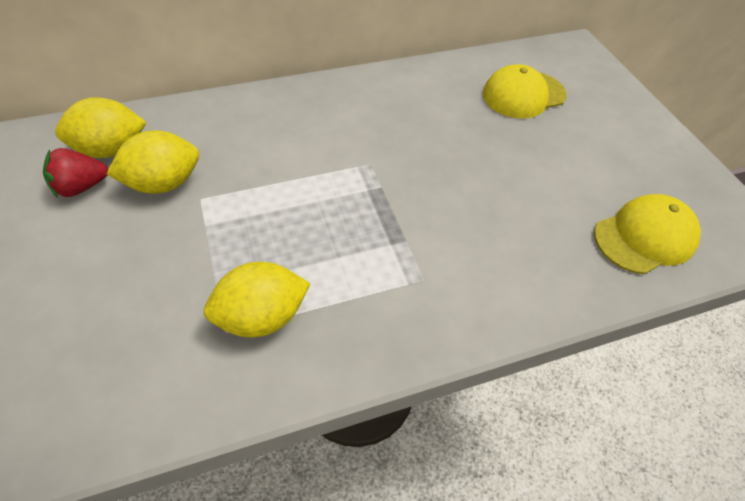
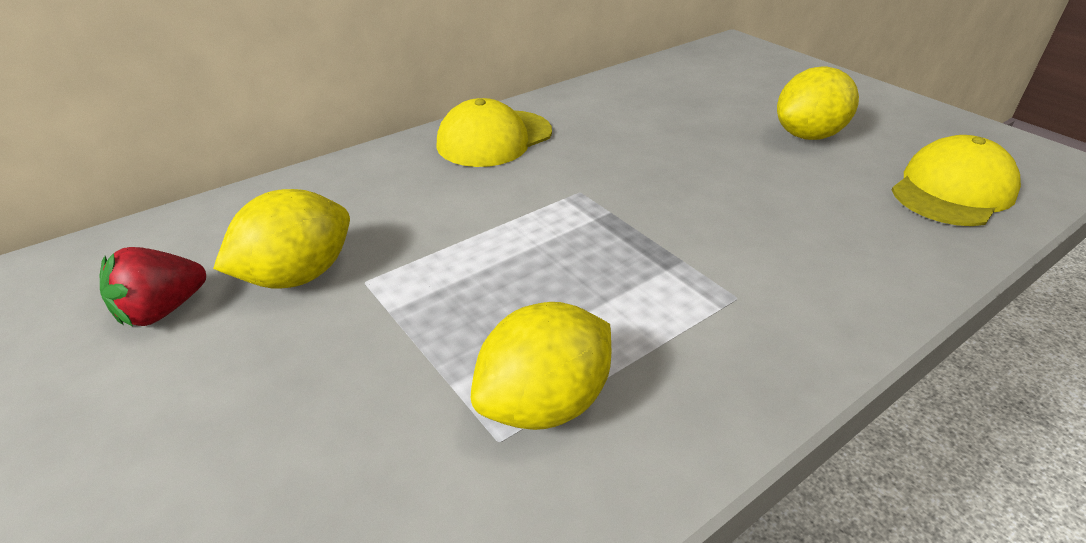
camera: 15 degrees left, 15 degrees down
yellow lemon [55,97,147,158] -> yellow lemon moved to [777,66,859,140]
yellow cap [483,64,567,118] -> yellow cap moved to [436,98,552,167]

